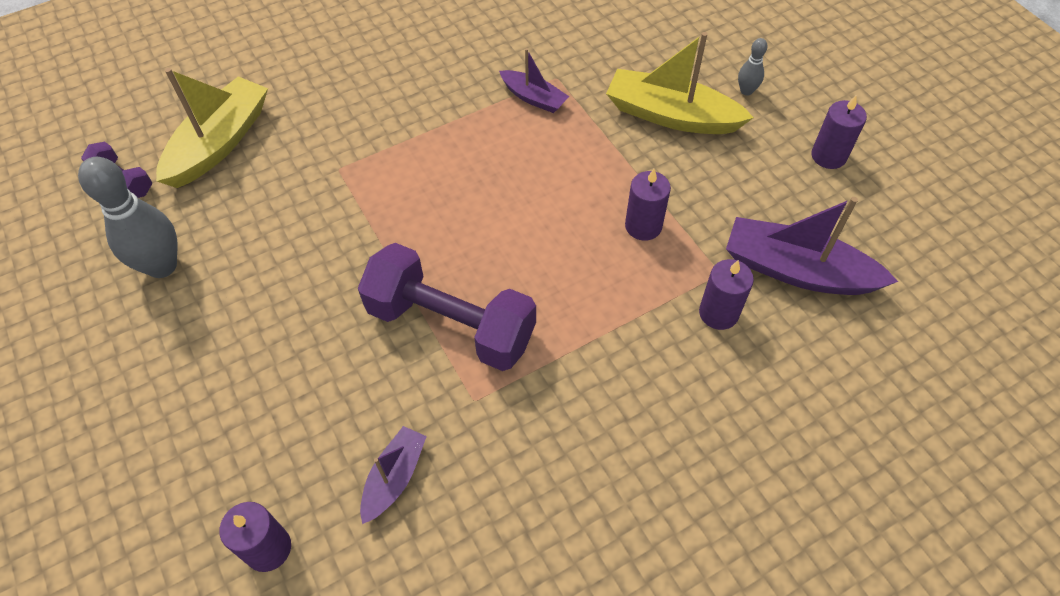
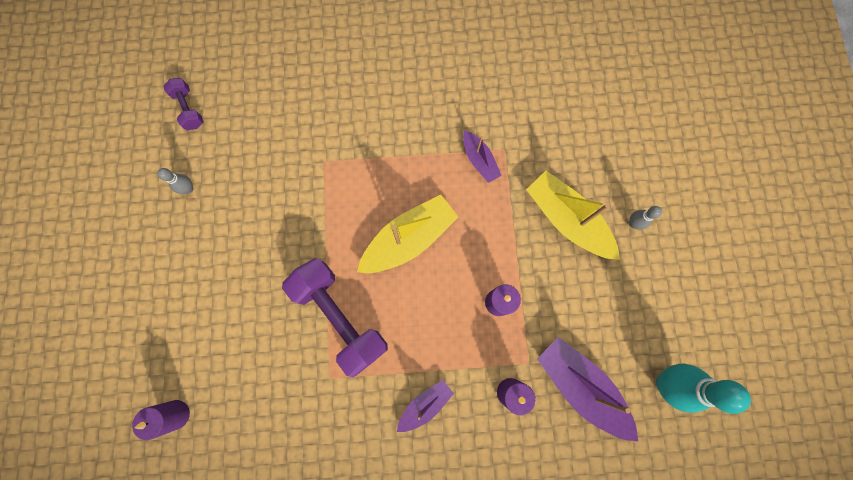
camera: 25 degrees right, 20 degrees up
grey bowling pin [78,157,178,278] -> grey bowling pin [157,168,193,194], size x0.48
yellow boat [156,68,268,188] -> yellow boat moved to [357,195,458,273]
purple boat [360,426,427,524] -> purple boat moved to [397,380,454,432]
purple candle [811,96,867,169] -> none
none -> turquoise bowling pin [656,364,751,414]

